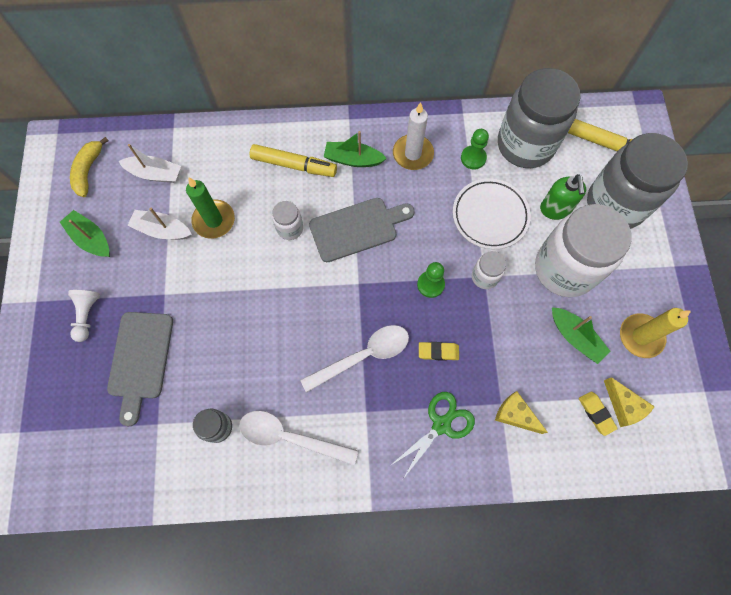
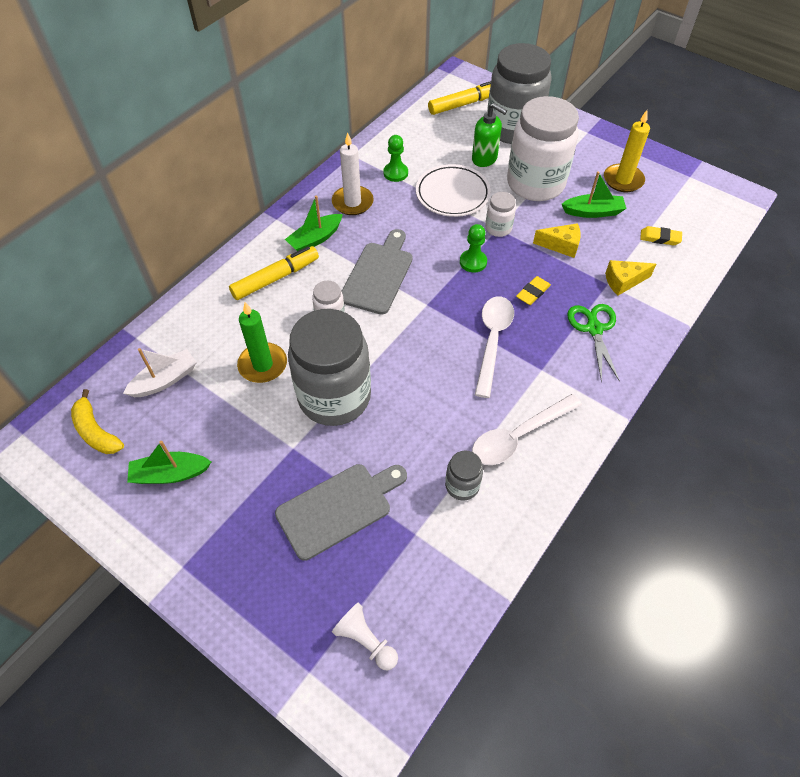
camera: 50 degrees left, 15 degrees down
white pawn [68,290,100,342] -> white pawn moved to [332,602,398,671]
grey cutting board [107,312,173,426] -> grey cutting board turned 75 degrees counterclockwise [275,464,407,561]
white boat [127,208,192,240] -> none
grey jar [498,68,581,168] -> grey jar moved to [288,309,371,426]
yellow cheese [604,377,655,427] -> yellow cheese moved to [533,223,581,258]

